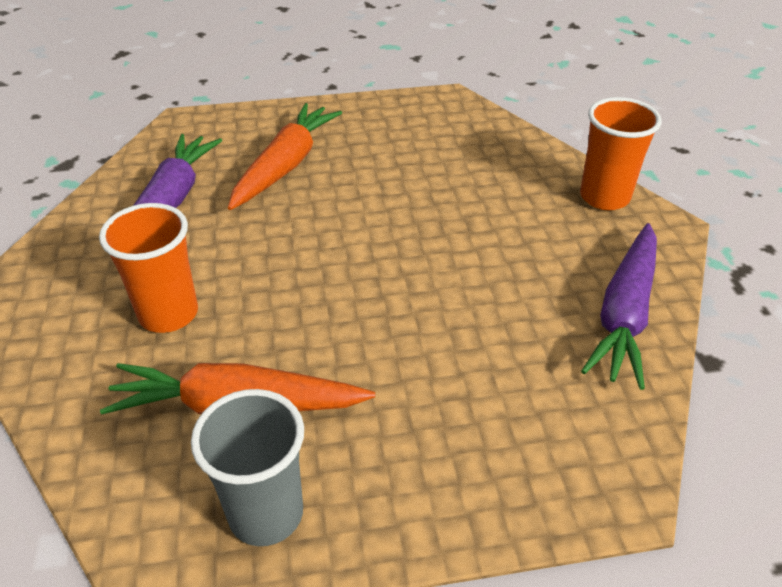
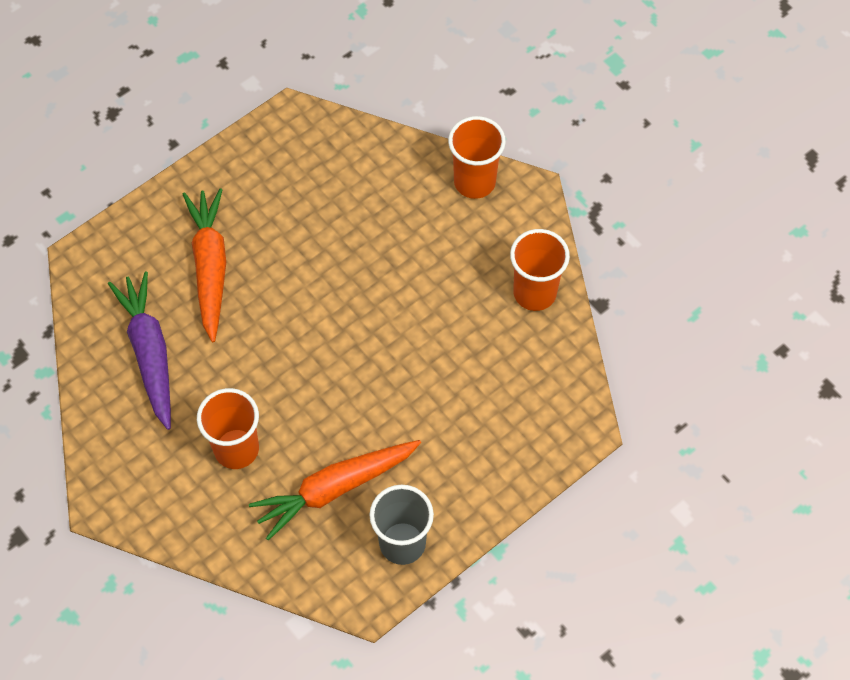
camera: 30 degrees left, 20 degrees up
purple carrot [581,223,657,390] -> orange cup [510,229,570,311]

